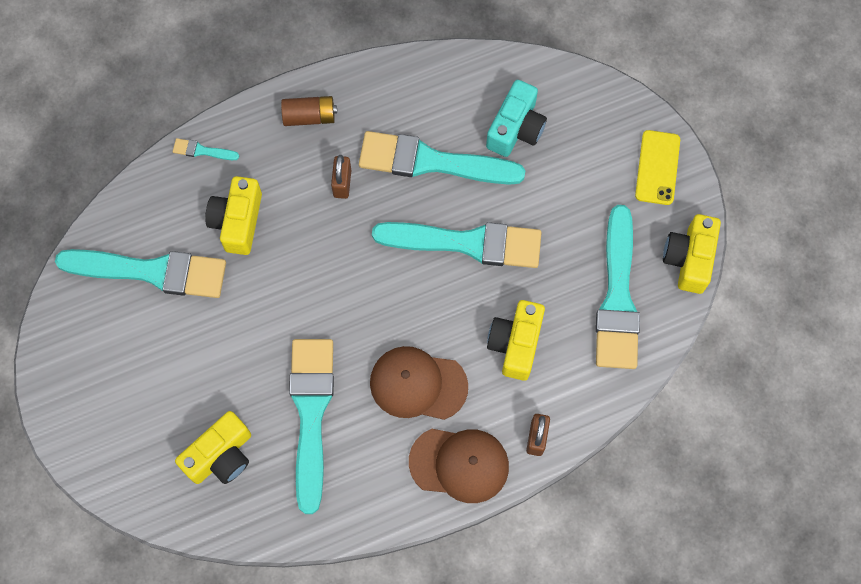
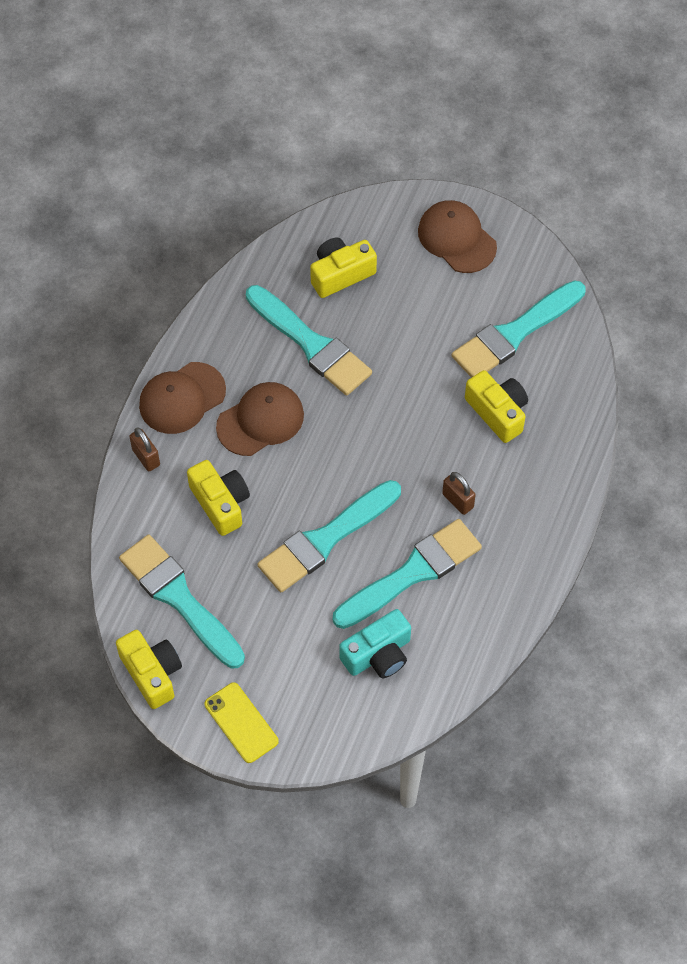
camera: 135 degrees right, 10 degrees down
turquoise brush [173,138,239,160] -> none
yellow camera [175,411,251,484] -> yellow camera turned 60 degrees clockwise [310,238,377,298]
brown battery [281,96,337,126] -> none
turquoise camera [486,80,547,157] -> turquoise camera turned 105 degrees counterclockwise [339,609,411,678]
none -> brown cap [418,200,497,273]

